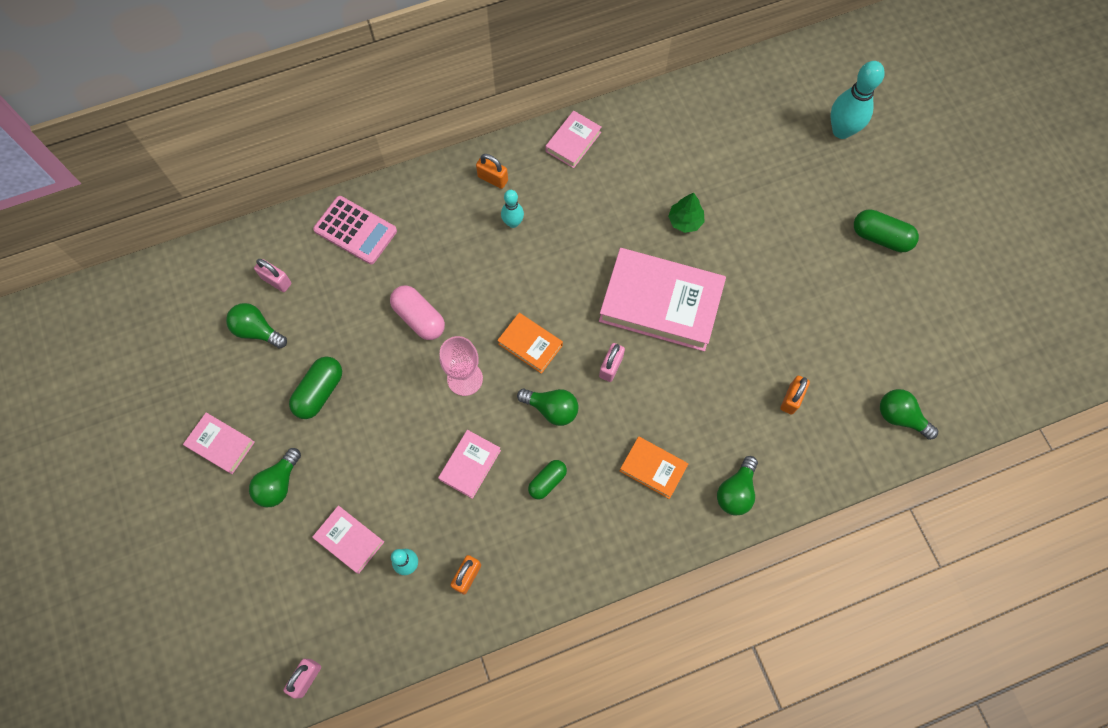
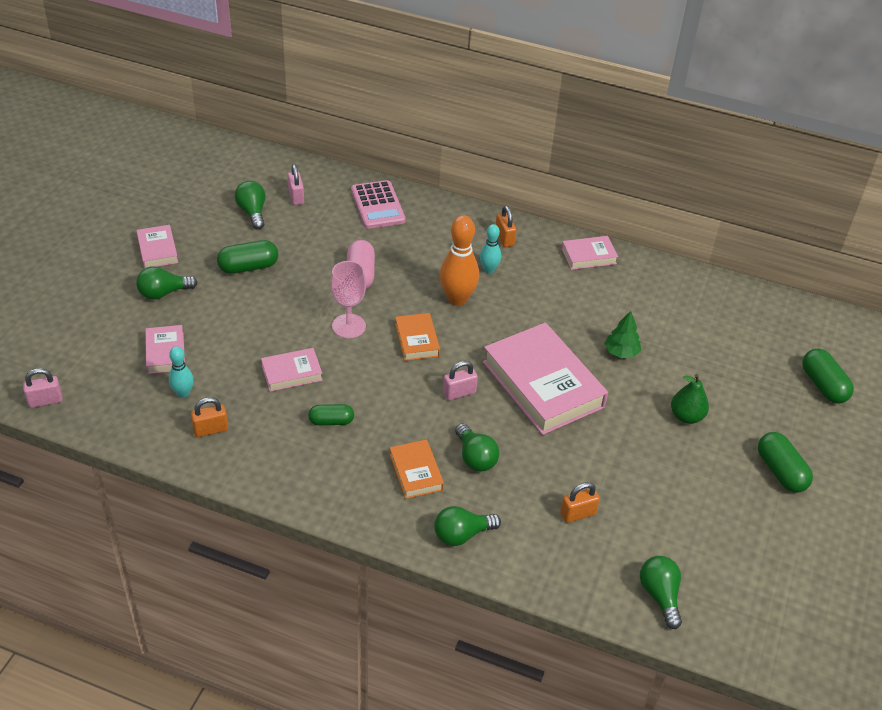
camera: 40 degrees right, 25 degrees down
green light bulb [517,389,578,426] -> green light bulb moved to [455,423,500,472]
turquoise bowling pin [830,61,885,139] -> green capsule [802,349,854,403]
none -> orange bowling pin [440,215,479,306]
none -> green pear [671,374,709,424]

